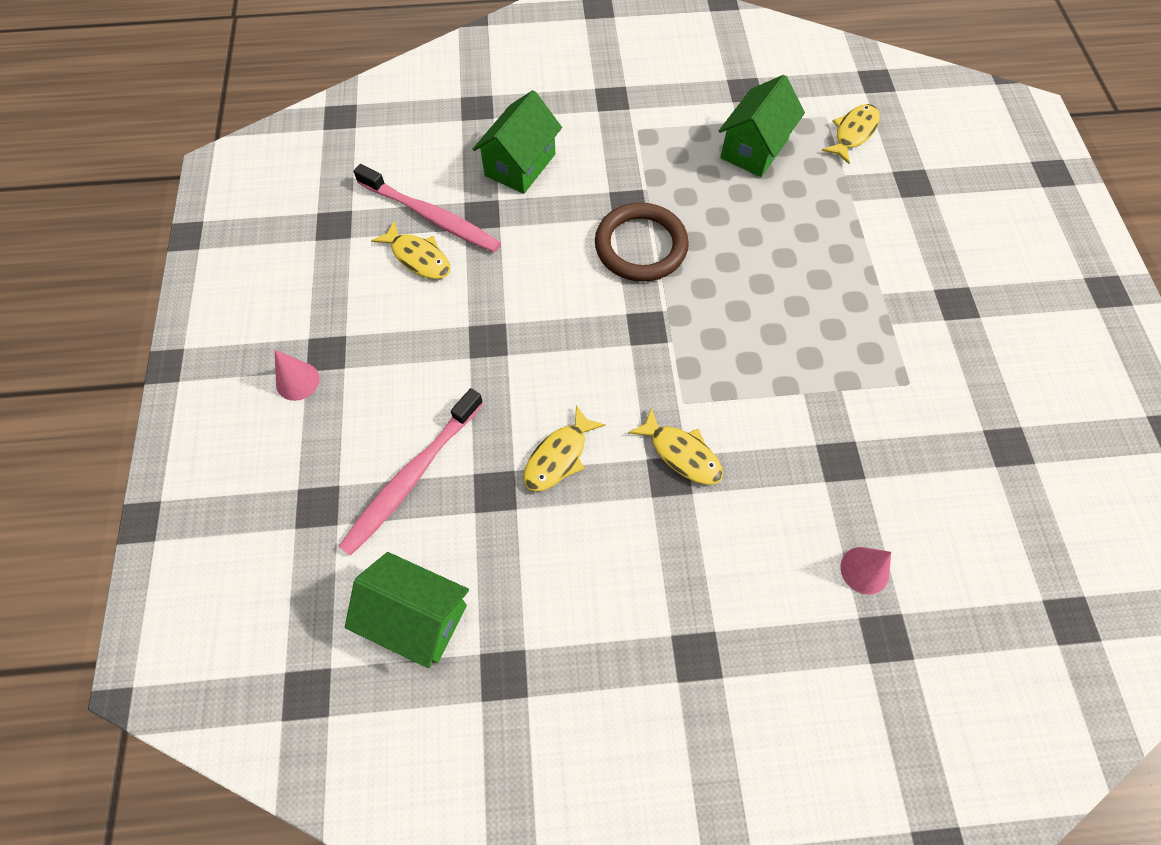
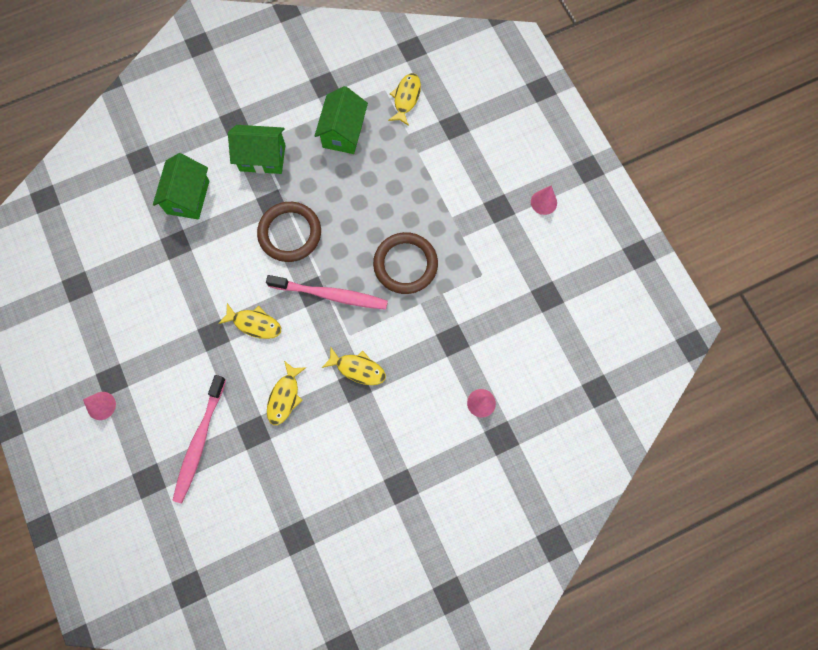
camera: 20 degrees left, 10 degrees up
green house [345,552,469,668] -> green house moved to [228,125,285,174]
pink toothbrush [353,164,501,253] -> pink toothbrush moved to [266,275,388,310]
yellow fish [371,221,450,279] -> yellow fish moved to [218,303,281,339]
none -> brown ring [373,232,438,294]
none -> pink cone [531,185,557,215]

